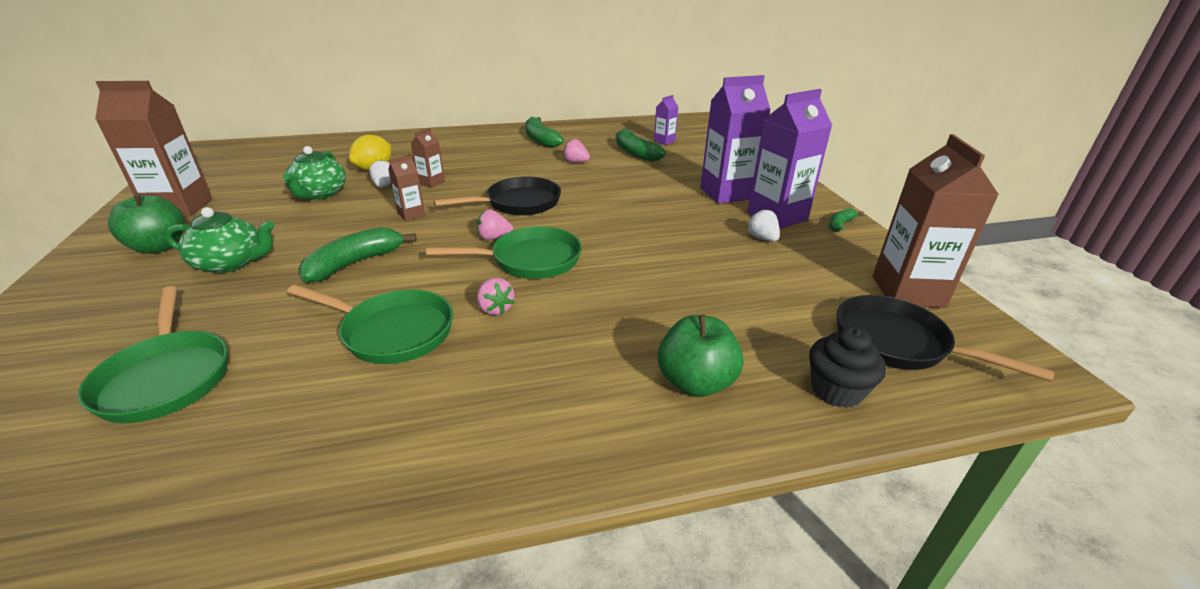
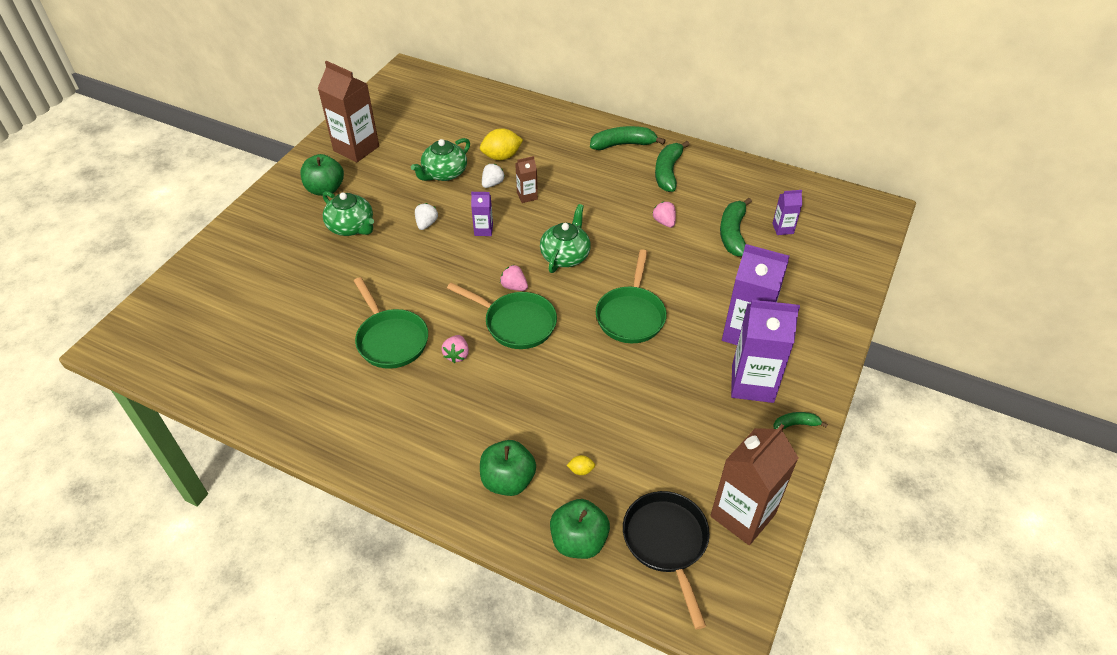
camera: 40 degrees right, 15 degrees up
green pan [78,286,228,423] -> green pan moved to [596,249,667,343]
green banana [299,227,417,282] -> green banana moved to [590,126,666,150]
brown carton [388,155,425,221] -> purple carton [471,192,493,236]
black pan [434,177,561,215] -> green teapot [540,204,591,273]
white strawberry [747,209,780,242] -> white strawberry moved to [415,203,438,230]
black cupcake [809,327,886,408] -> green apple [550,499,610,559]
none -> yellow lemon [567,455,595,475]

